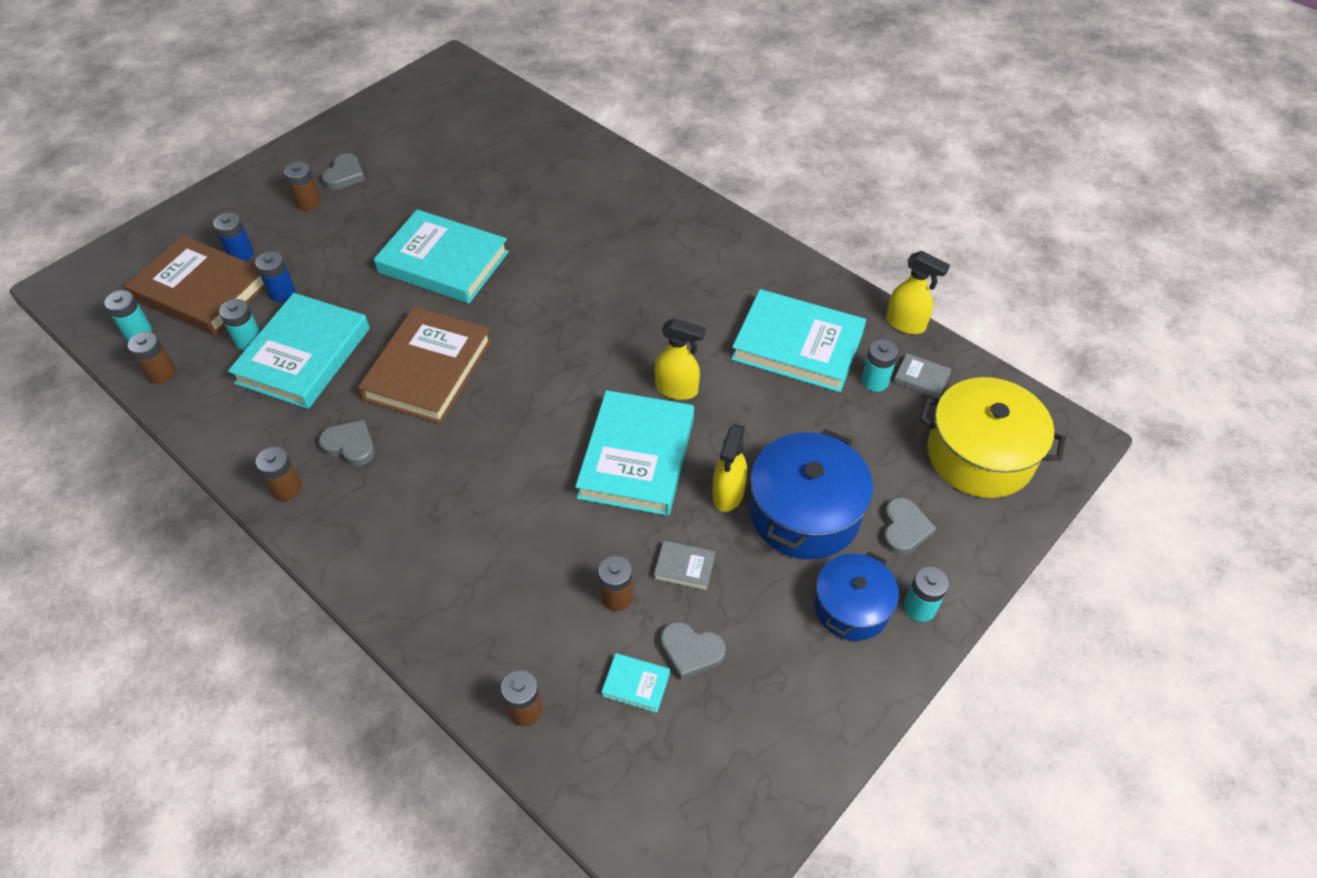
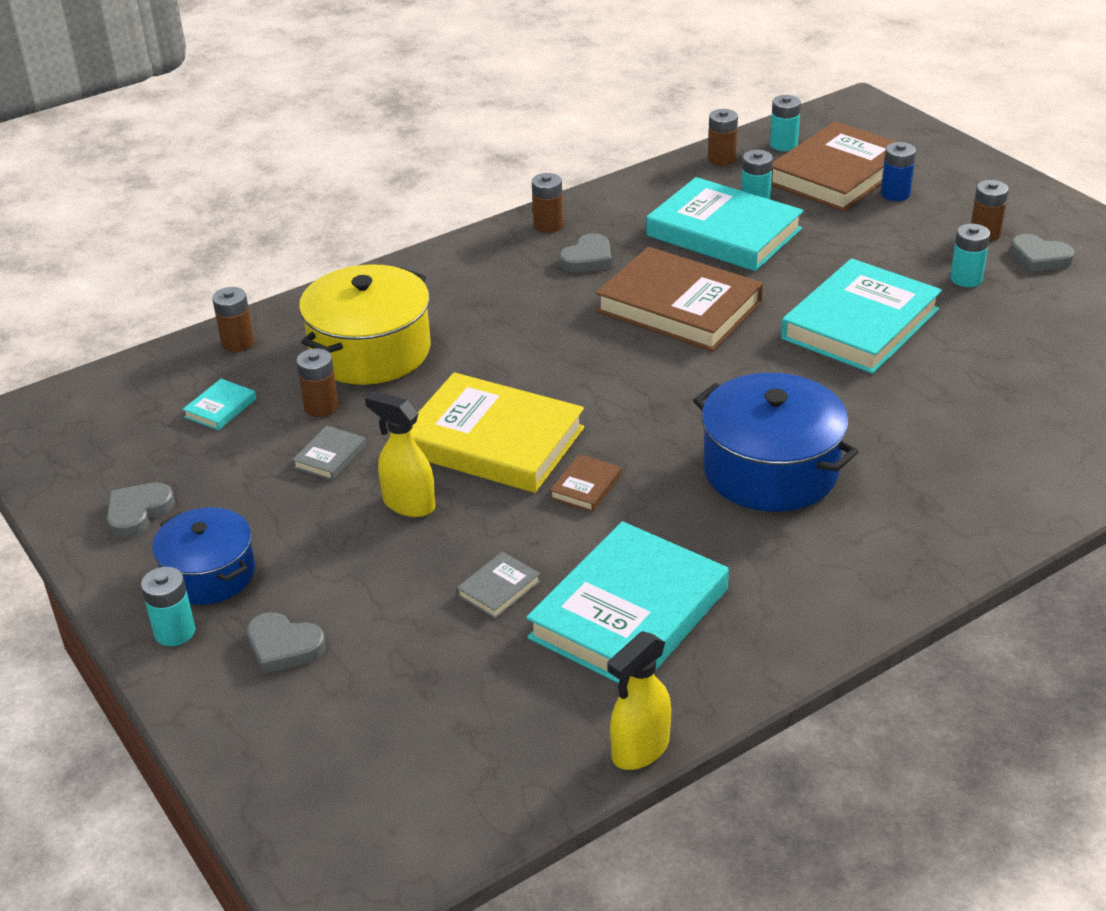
camera: 105 degrees right, 15 degrees down
blue battery [255,251,296,302] -> none
turquoise book [575,390,694,516] -> yellow book [411,372,584,493]
yellow spray bottle [655,318,706,400] -> brown book [550,454,621,512]
grey heart [661,622,726,680] -> grey heart moved to [107,483,175,538]
blue pot [750,429,873,559] -> blue pot moved to [693,373,859,512]
turquoise battery [862,339,898,392] -> turquoise battery moved to [950,224,990,287]
grey book [894,353,952,399] -> grey book moved to [457,552,541,619]
yellow pot [919,377,1066,498] -> yellow pot moved to [299,264,431,385]

